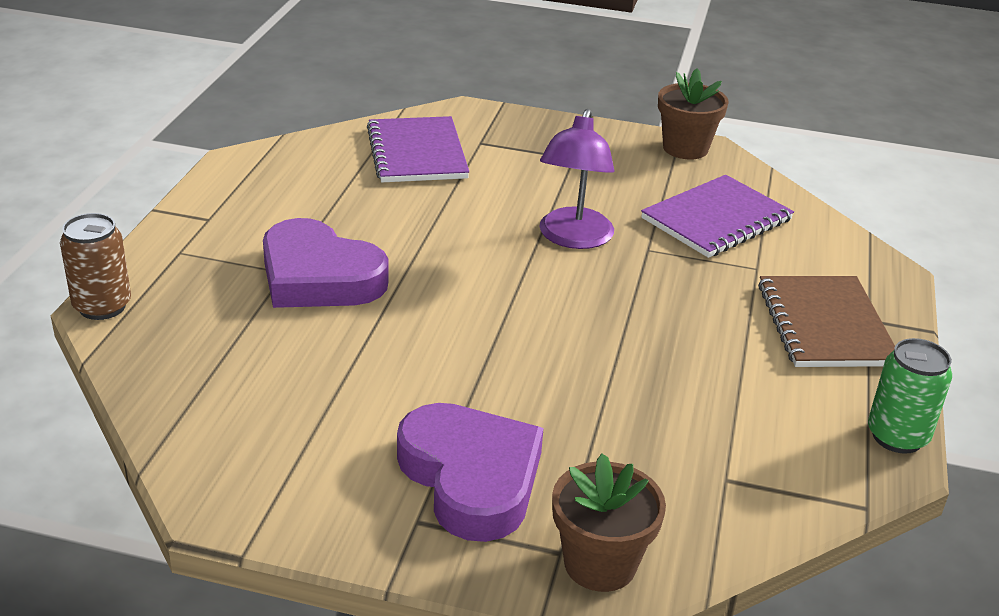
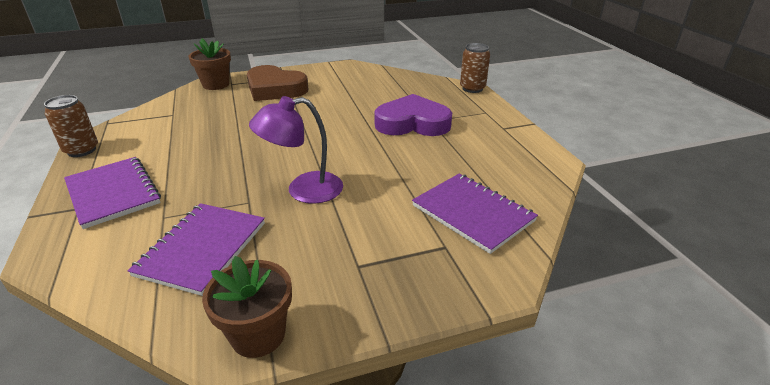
camera: 150 degrees right, 0 degrees up
purple heart [397,403,543,542] -> brown heart [247,65,308,101]
purple lamp [540,109,614,249] -> purple lamp turned 90 degrees counterclockwise [249,96,343,204]
brown notebook [758,276,895,367] -> purple notebook [64,157,161,229]
green can [868,338,952,454] -> brown can [44,95,98,157]

